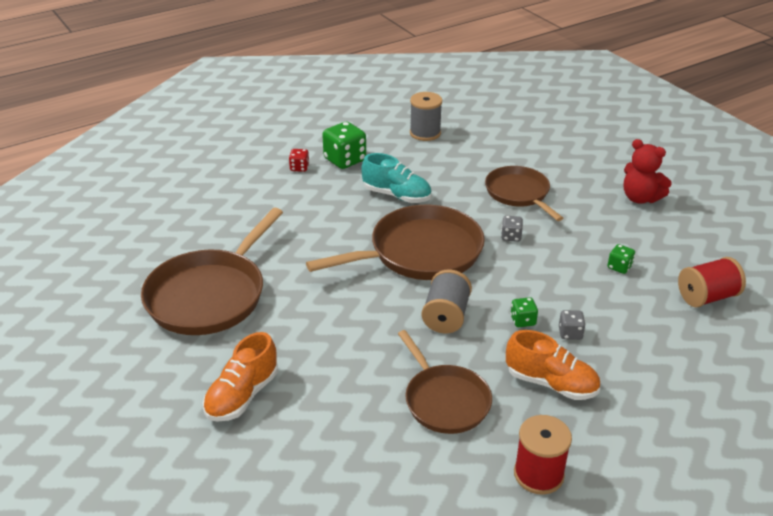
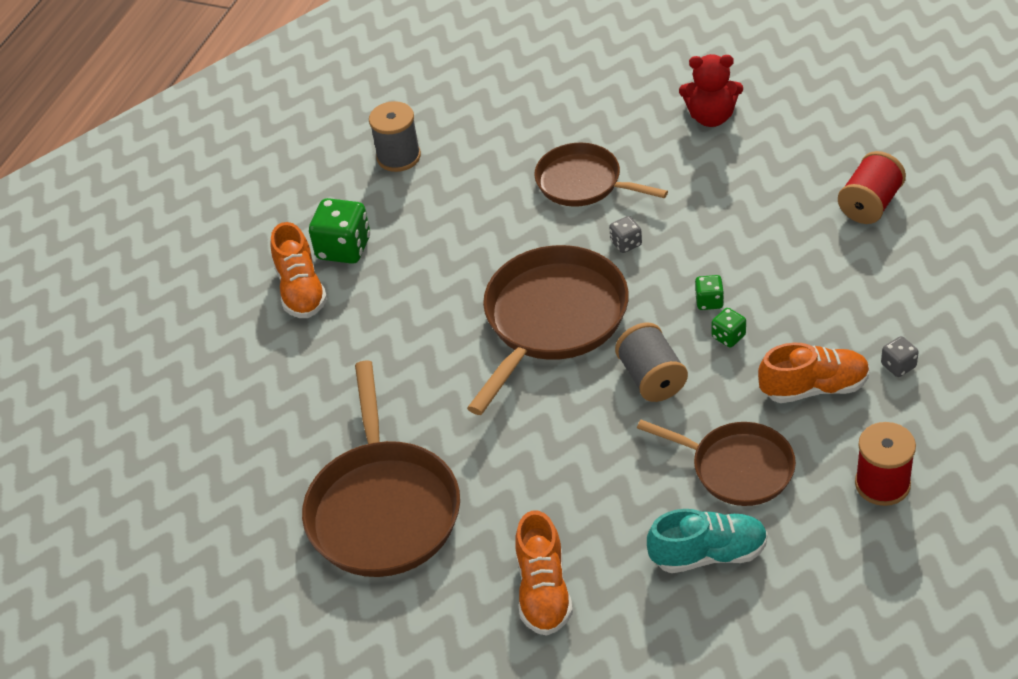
camera: 30 degrees left, 10 degrees up
red dice [289,149,309,172] -> orange shoe [271,222,327,318]
turquoise shoe [361,153,432,203] -> turquoise shoe moved to [647,509,768,573]
grey dice [559,310,586,340] -> grey dice moved to [881,336,919,377]
green dice [607,244,635,274] -> green dice moved to [695,275,724,310]

